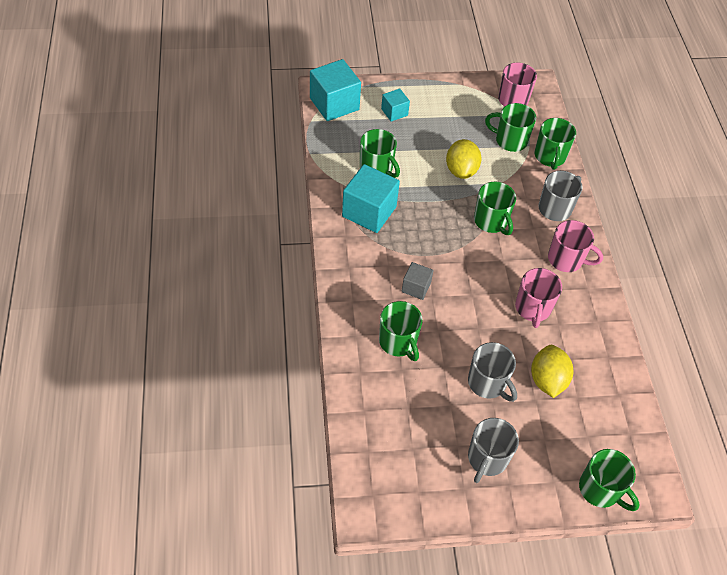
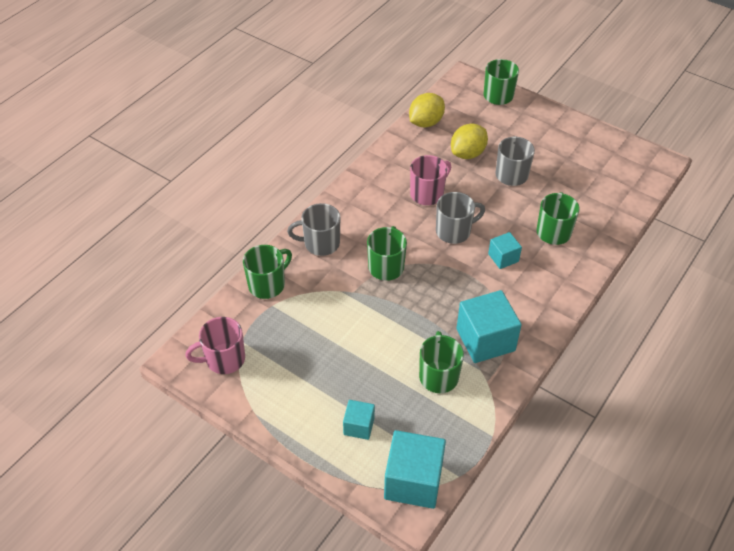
camera: 135 degrees left, 5 degrees down
grey cube [402,262,433,300] -> turquoise cube [488,232,522,269]
yellow lemon [446,139,482,179] -> yellow lemon moved to [409,93,445,128]
grey mug [468,418,519,483] -> grey mug moved to [436,192,485,244]
green mug [485,103,536,152] -> none
pink mug [548,220,603,272] -> none

